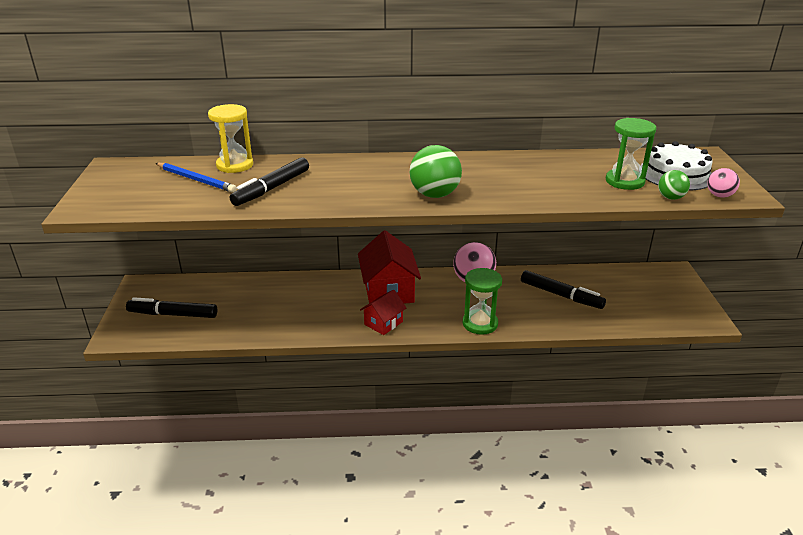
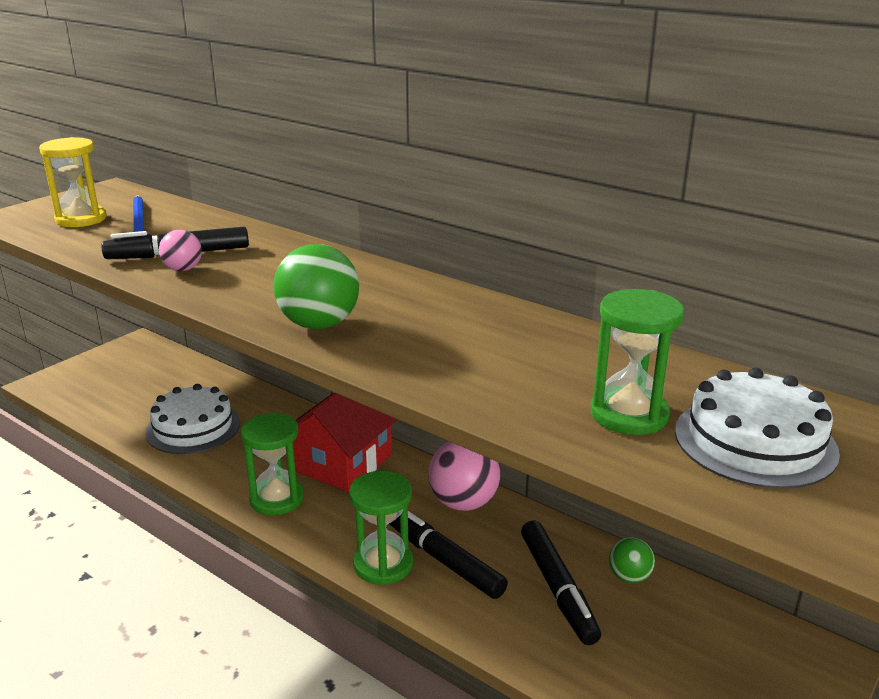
camera: 40 degrees right, 5 degrees down
black marker [126,297,217,318] -> black marker moved to [389,511,508,599]
yellow hourglass [208,104,253,173] -> yellow hourglass moved to [39,137,107,227]
red house [360,290,406,335] -> green hourglass [241,413,304,515]
green ball [658,170,690,200] -> green ball moved to [609,537,655,583]
pink ball [707,168,740,198] -> pink ball moved to [159,230,202,271]
none -> white cake [145,384,240,454]

